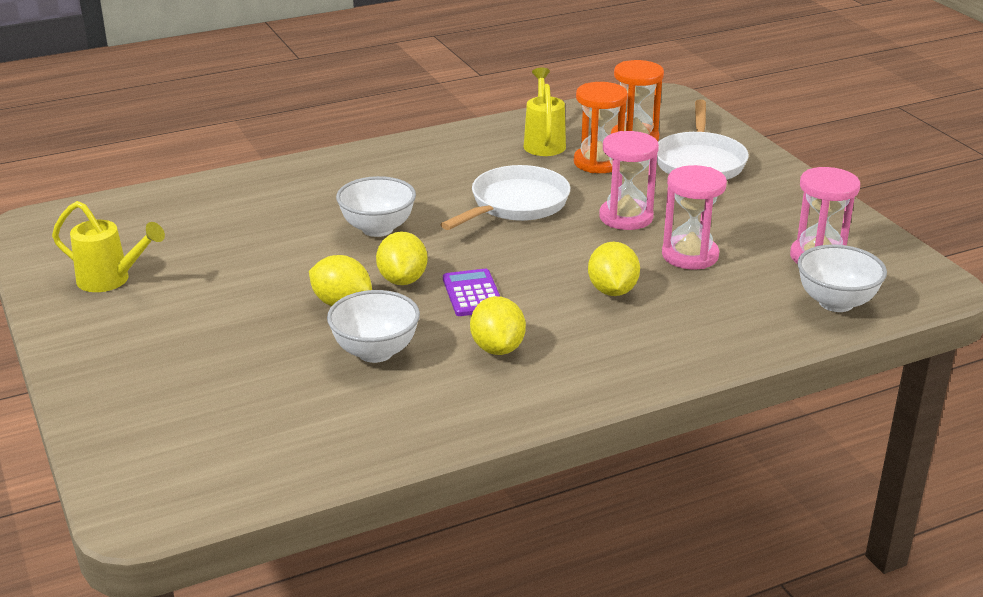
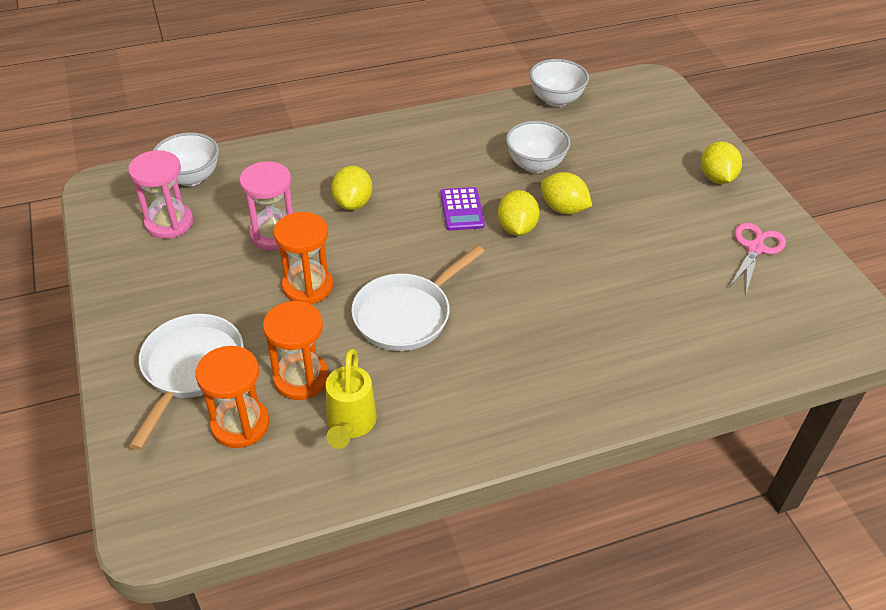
camera: 175 degrees left, 15 degrees up
yellow watering can [52,201,165,292] -> pink scissors [729,222,786,292]
white bowl [336,176,416,237] -> white bowl moved to [530,59,589,107]
yellow lemon [470,296,526,355] -> yellow lemon moved to [701,141,742,184]
pink hourglass [599,131,659,230] -> orange hourglass [274,212,333,304]

